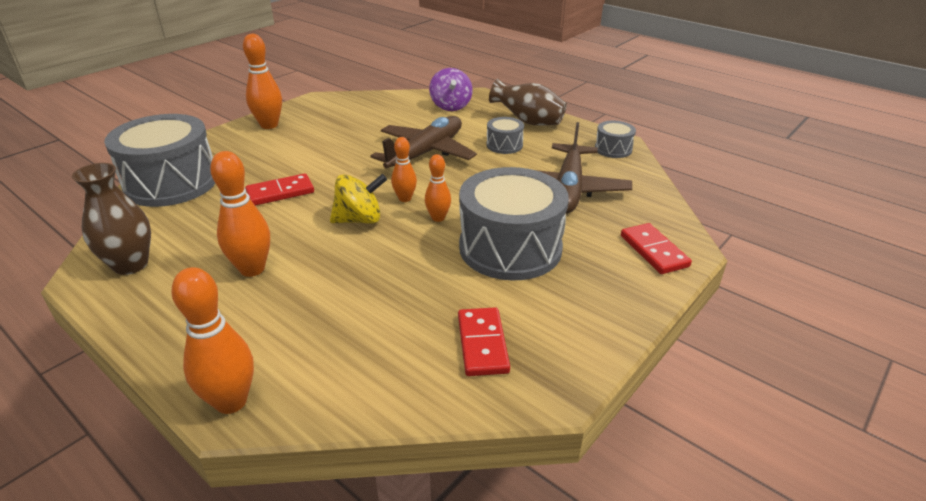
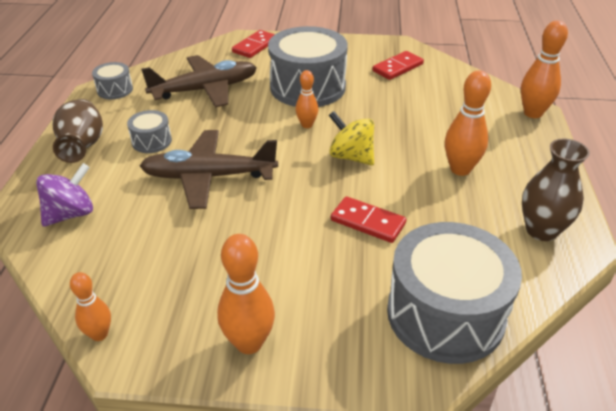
camera: 125 degrees left, 5 degrees up
orange bowling pin [391,137,417,202] -> orange bowling pin moved to [70,272,111,341]

